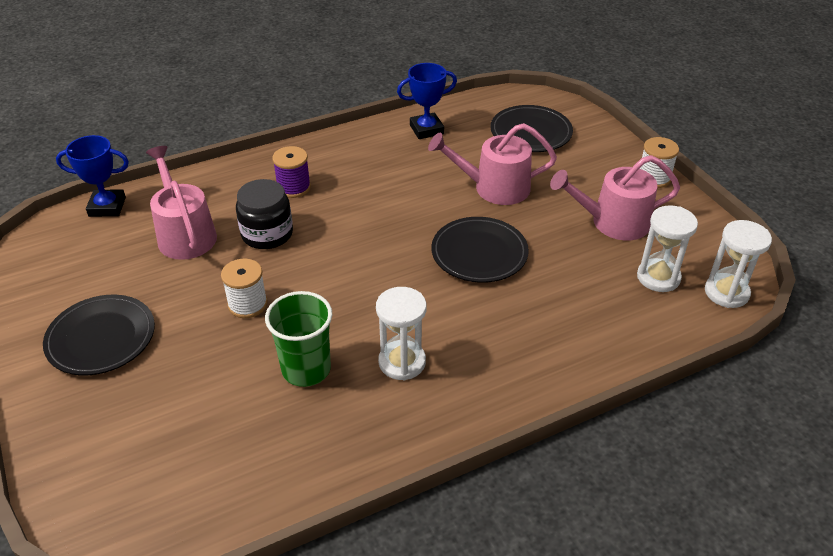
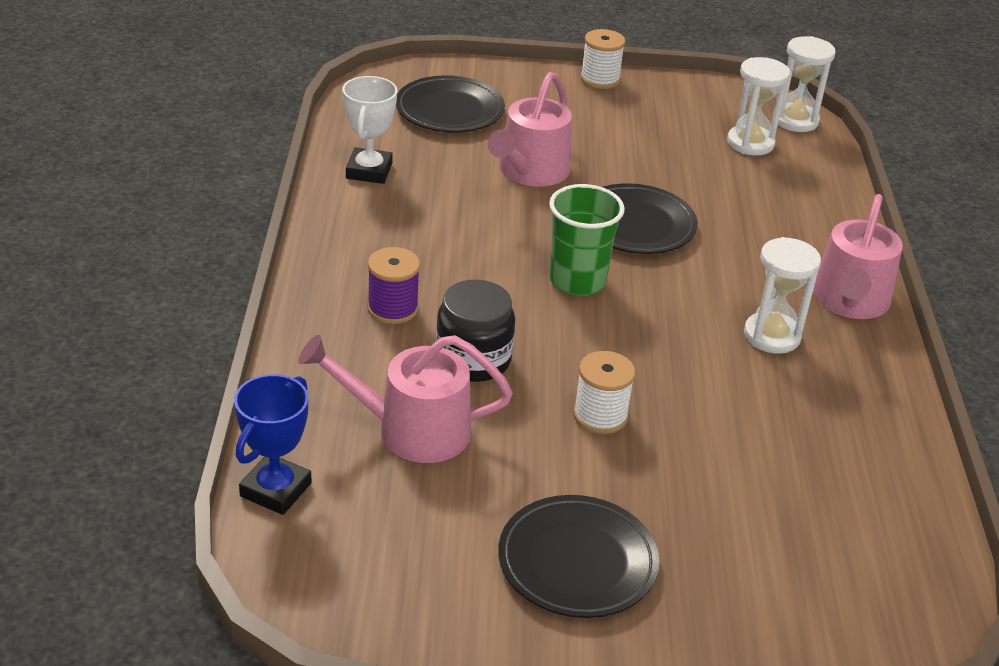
camera: 65 degrees left, 5 degrees down
green cup [265,291,332,387] -> green cup moved to [549,184,625,296]
blue trophy [397,63,457,139] -> white trophy [342,76,397,184]
pink watering can [550,155,680,241] -> pink watering can moved to [813,194,903,319]

